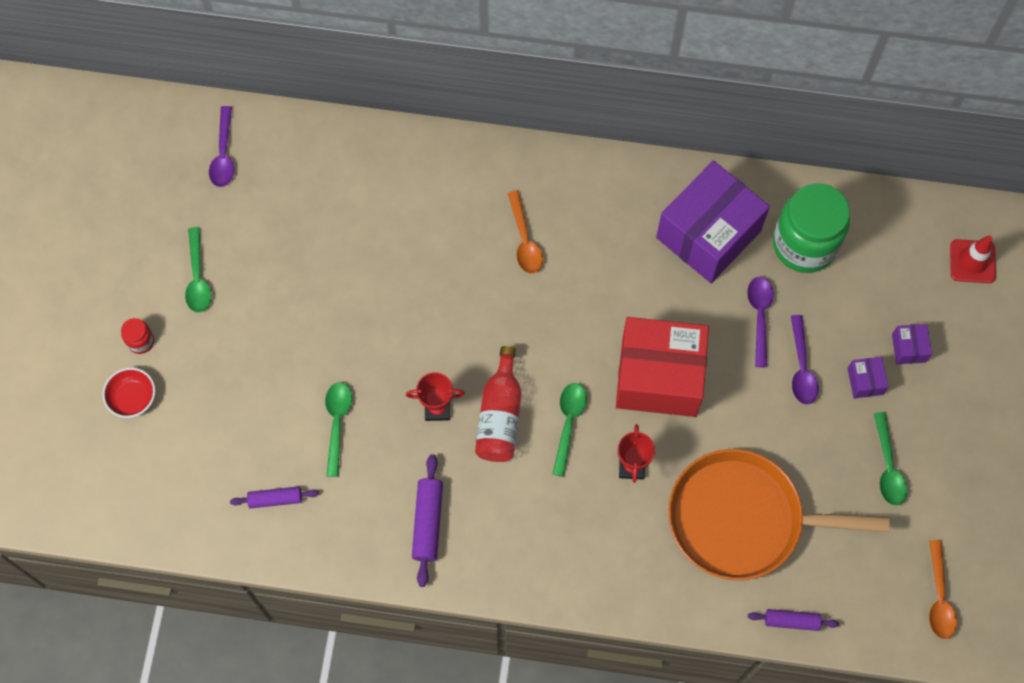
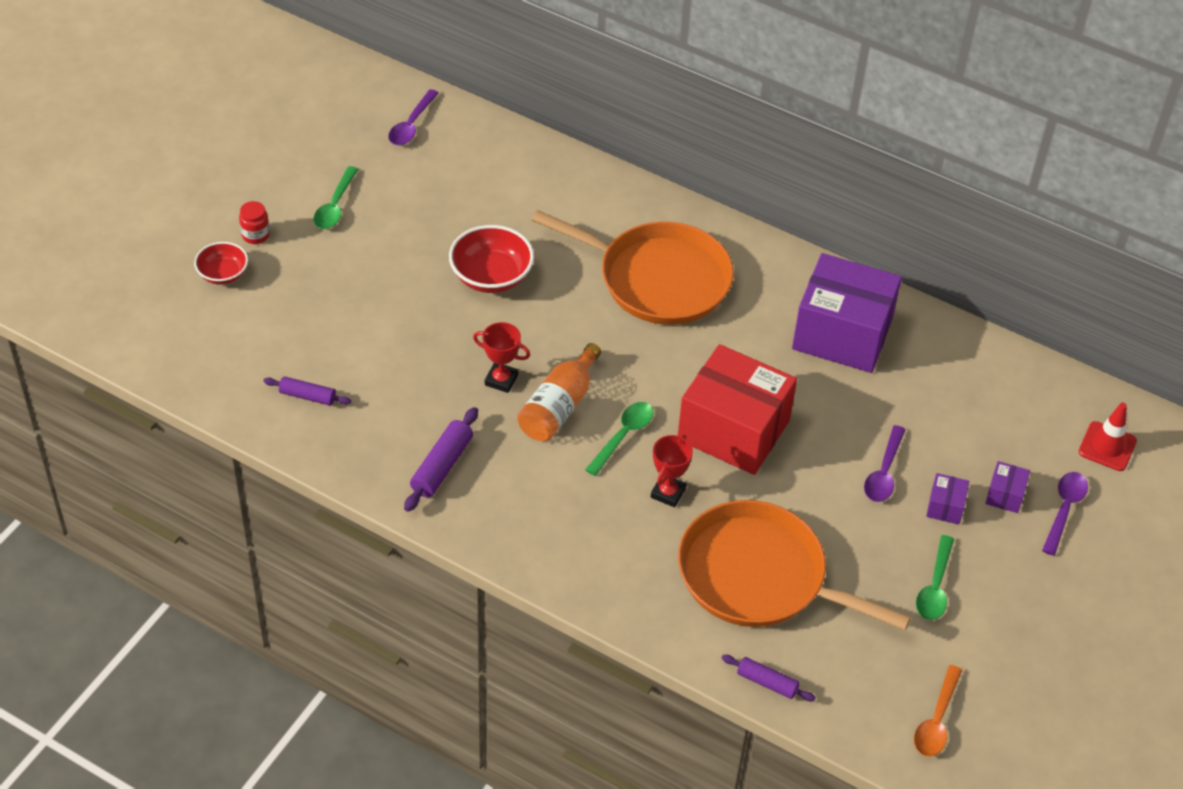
camera: 20 degrees right, 20 degrees down
green spoon [325,382,352,477] -> none
red bottle [475,346,522,462] -> orange bottle [517,343,601,441]
orange spoon [508,191,543,274] -> orange pan [532,210,734,325]
purple box [656,161,770,283] -> purple box turned 45 degrees clockwise [792,253,902,373]
purple spoon [747,277,774,367] -> purple spoon moved to [1042,472,1088,556]
green jar [773,183,850,273] -> none
none -> red bowl [449,225,534,293]

